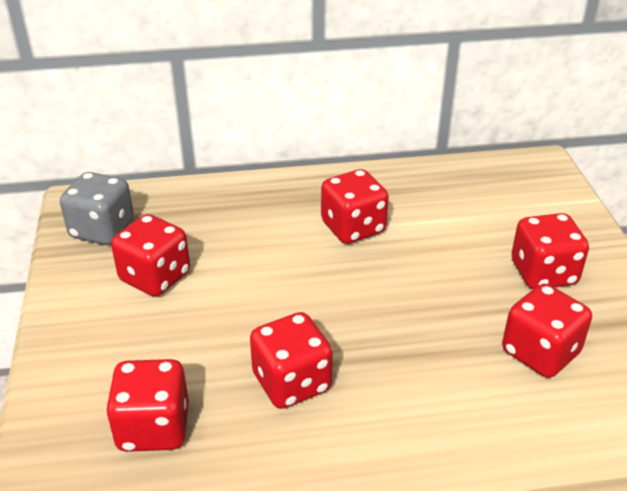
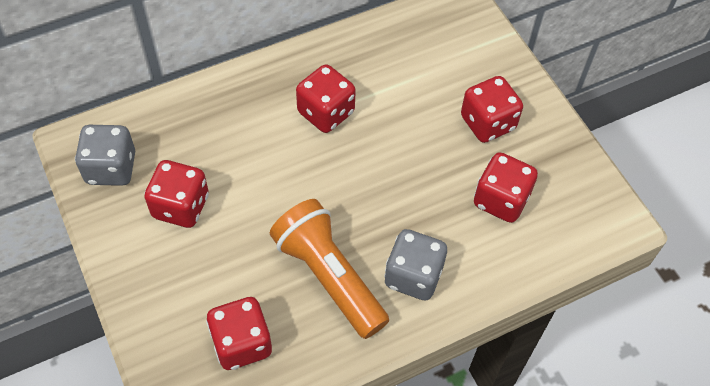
camera: 20 degrees left, 20 degrees up
red dice [250,312,333,409] -> orange flashlight [270,199,389,339]
none -> grey dice [384,229,447,300]

